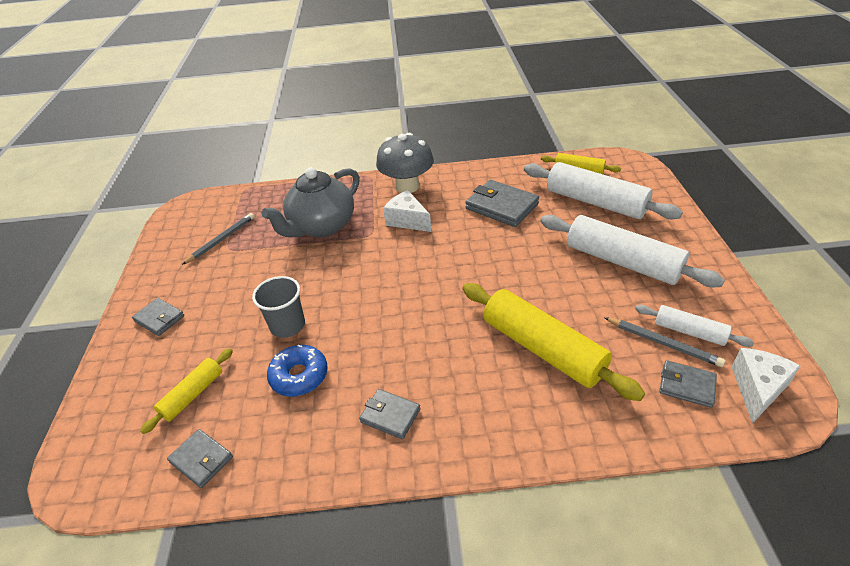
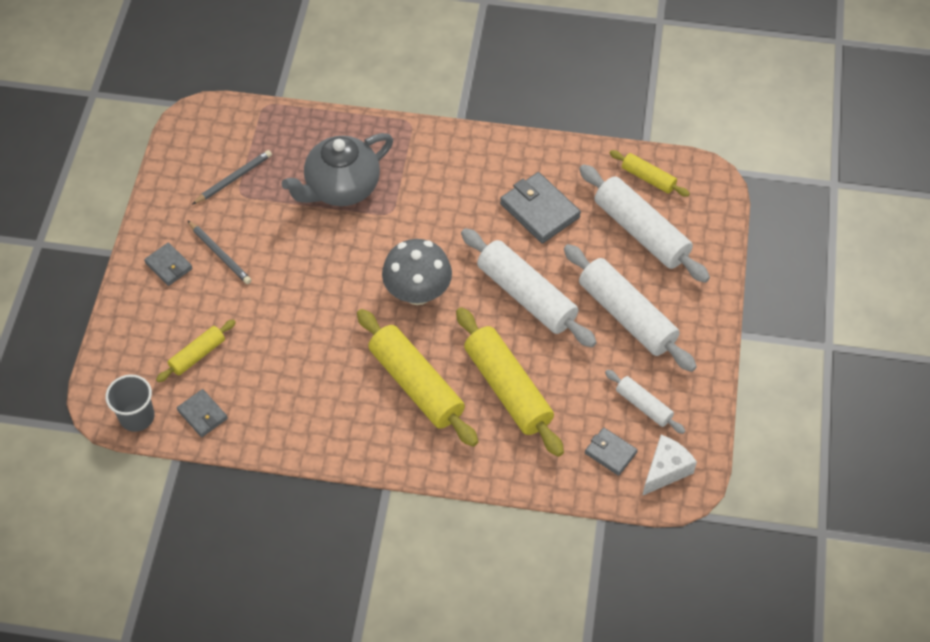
camera: 10 degrees right, 15 degrees up
grey cup [252,276,305,338] -> grey cup moved to [105,374,155,432]
blue donut [267,345,328,396] -> none
grey wallet [359,389,421,439] -> none
grey mushroom [376,133,434,193] -> grey mushroom moved to [382,239,452,305]
white cheese [383,190,431,232] -> none
grey pencil [604,317,726,367] -> grey pencil moved to [187,220,252,284]
none -> yellow rolling pin [357,309,478,447]
none -> white rolling pin [461,228,597,347]

